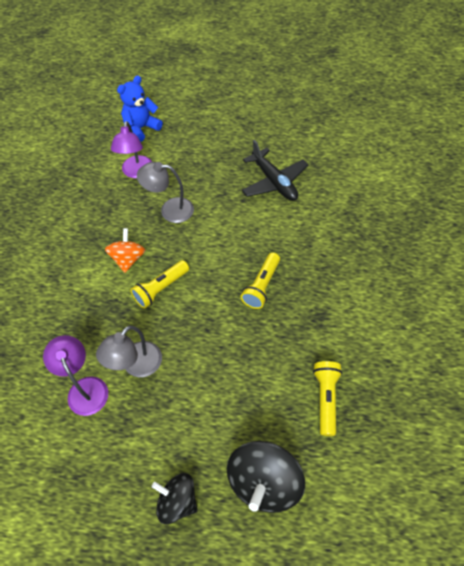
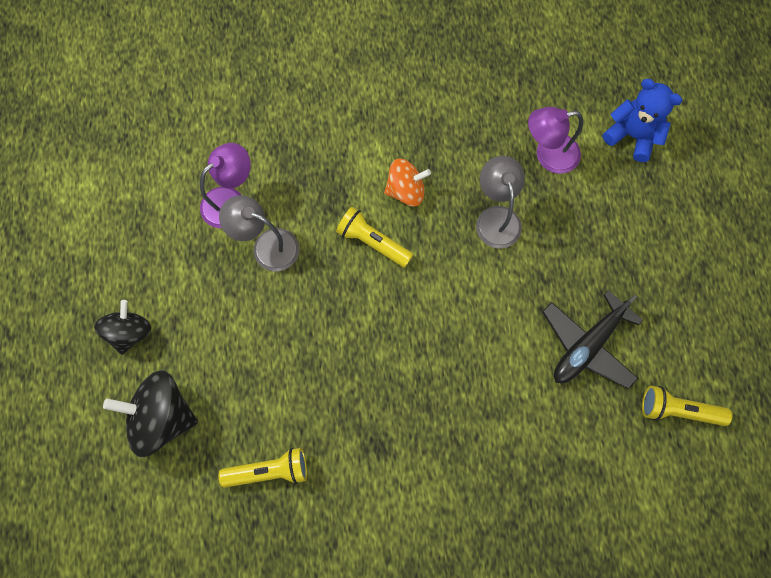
camera: 75 degrees right, 15 degrees up
yellow flashlight [241,252,280,309] -> yellow flashlight moved to [642,386,732,426]

